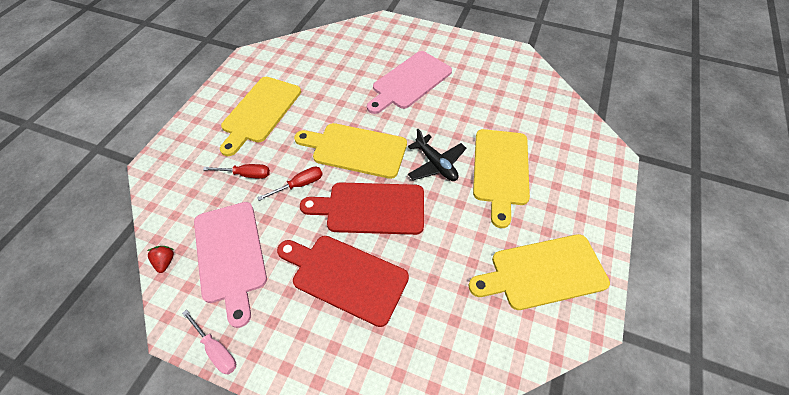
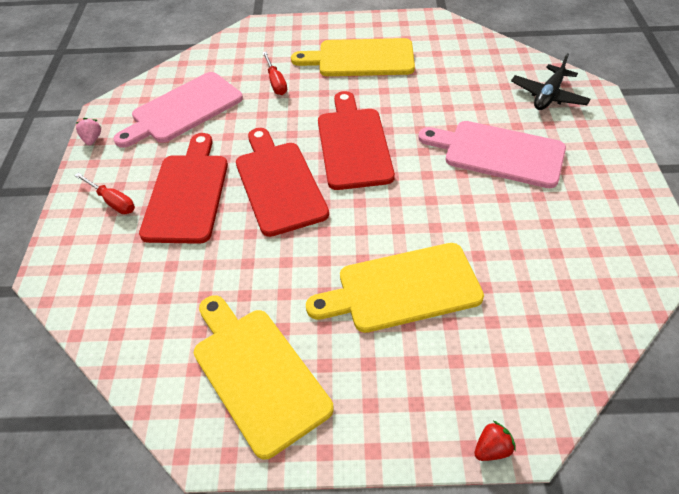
camera: 70 degrees right, 5 degrees down
red strawberry [147,246,174,273] -> red strawberry moved to [474,421,515,461]
pink screwdriver [182,310,236,375] -> pink strawberry [76,118,101,145]
red screwdriver [257,167,323,201] -> red screwdriver moved to [74,172,135,214]
yellow cutting board [294,123,407,179] -> red cutting board [318,91,395,190]
black plane [408,129,466,181] -> black plane moved to [511,53,591,110]

